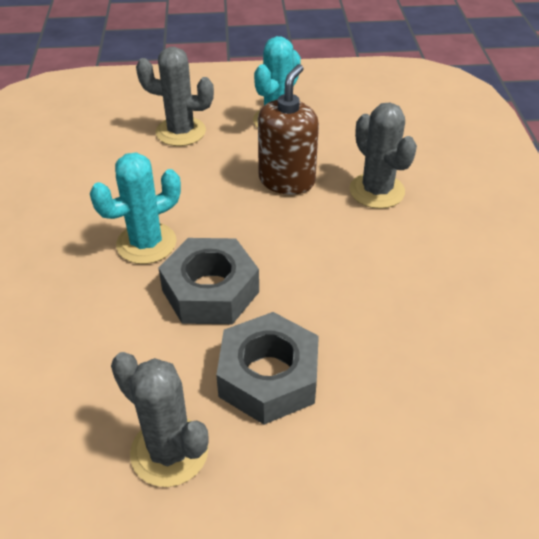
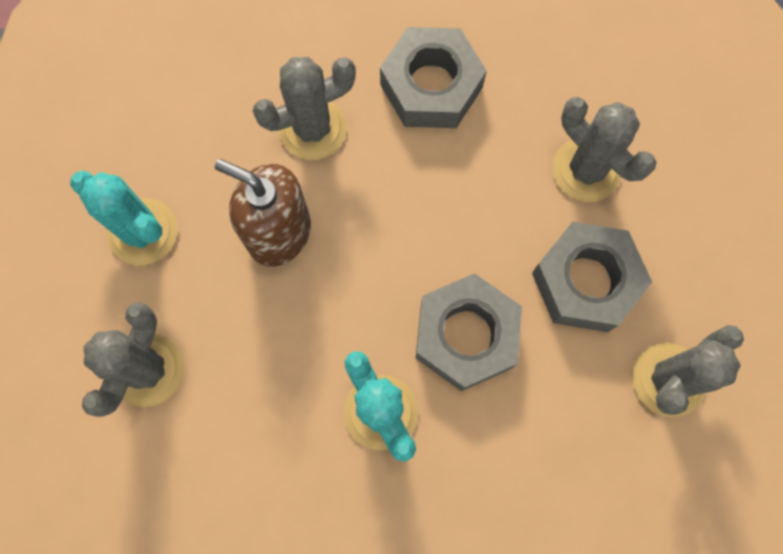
camera: 85 degrees left, 30 degrees up
none -> grey nut [380,27,487,128]
none -> grey cactus [552,97,656,202]

